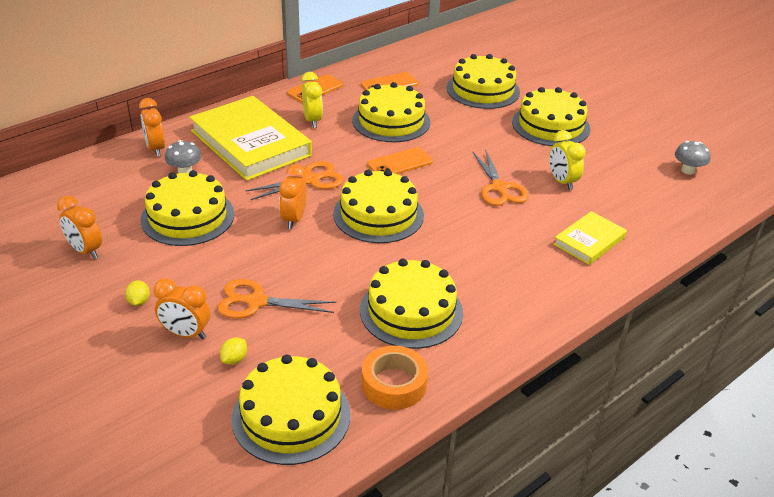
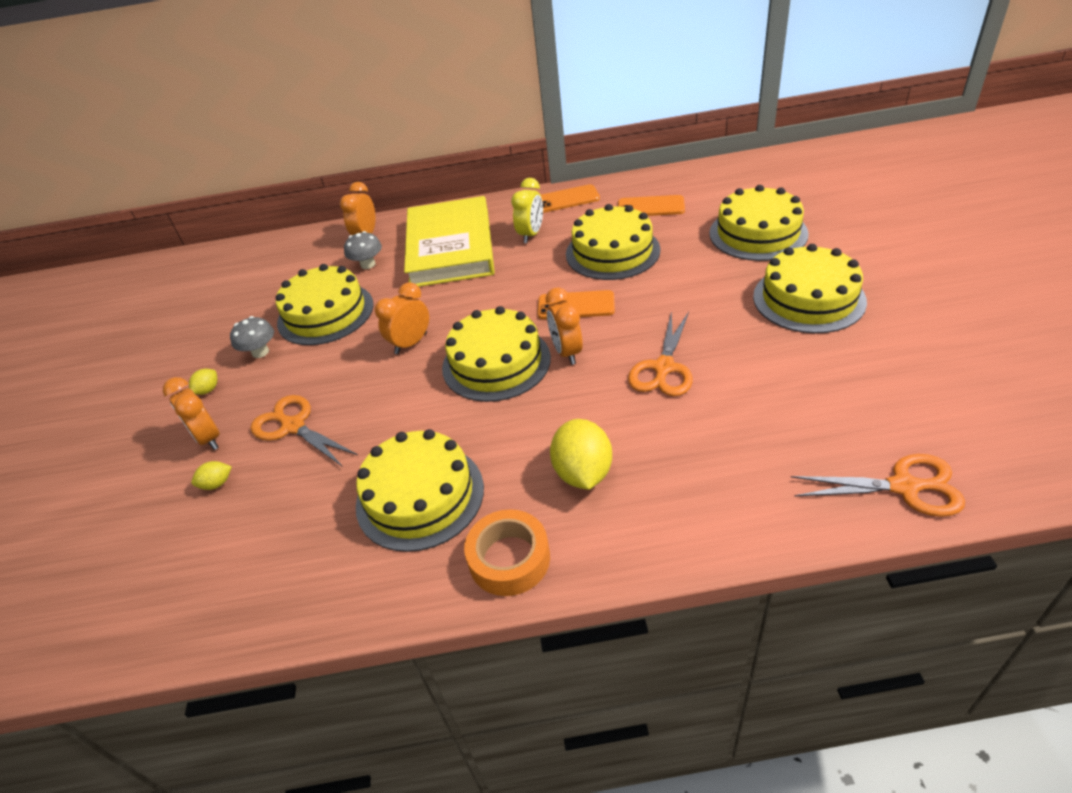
camera: 40 degrees right, 5 degrees up
orange clock [57,195,102,259] -> orange clock moved to [546,288,583,365]
yellow cake [231,355,350,465] -> none
orange scissors [246,161,344,200] -> orange scissors moved to [791,454,965,517]
orange tape [362,346,428,410] -> orange tape moved to [464,509,550,596]
yellow clock [549,130,586,190] -> none
yellow book [553,211,627,265] -> none
grey mushroom [675,141,711,175] -> grey mushroom moved to [230,316,274,358]
none -> yellow lemon [550,419,612,490]

